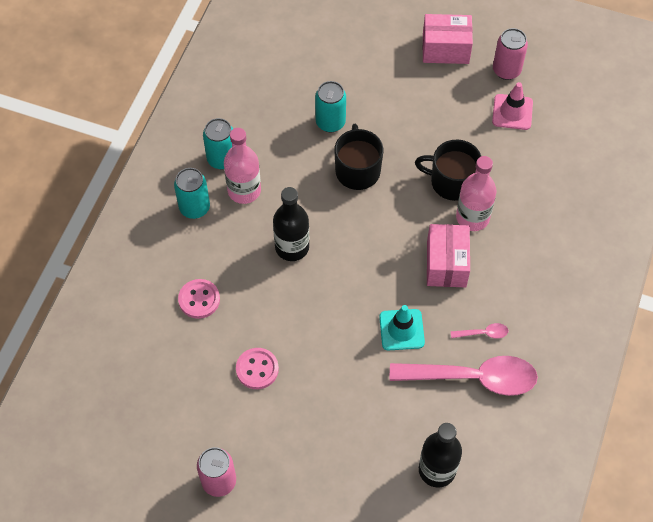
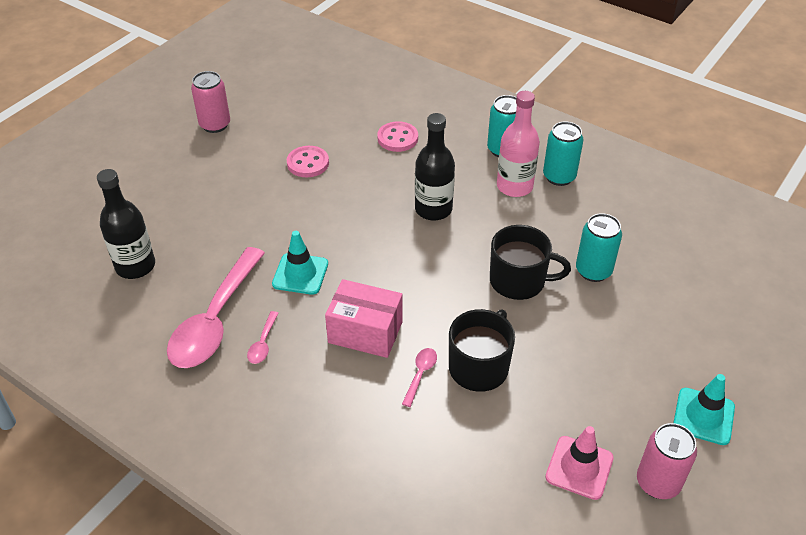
camera: 105 degrees right, 15 degrees down
pink box [422,14,473,64] -> turquoise traffic cone [673,374,735,445]
pink bottle [456,156,496,231] -> pink spoon [402,348,437,407]

